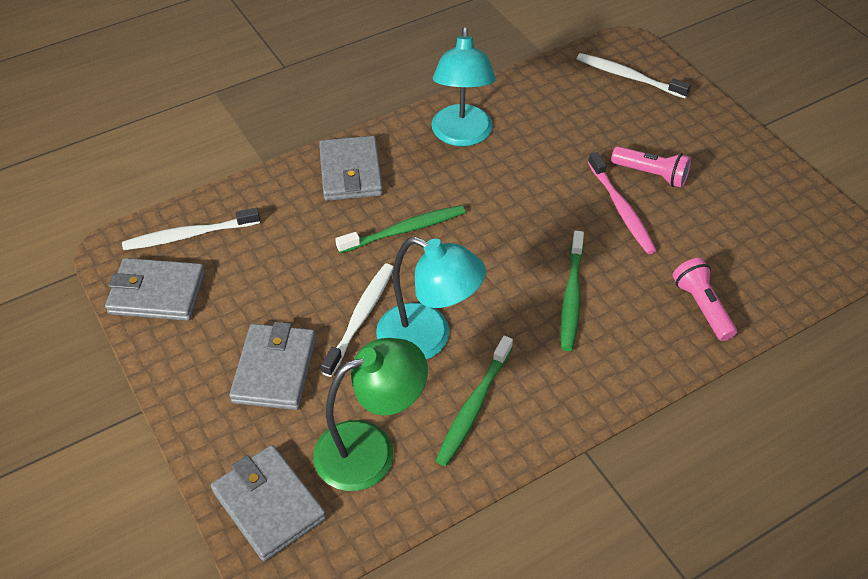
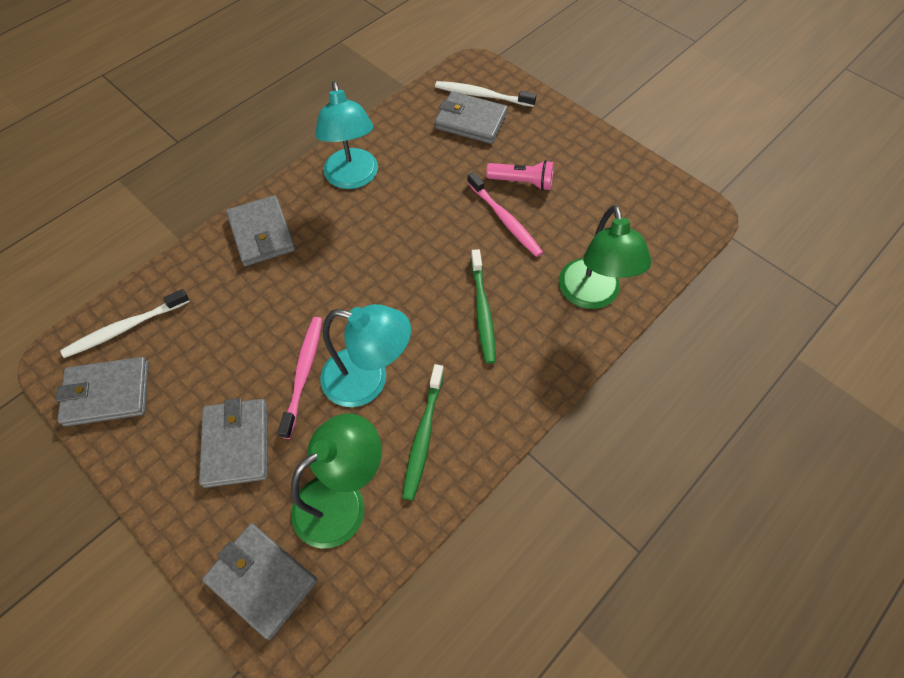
camera: 15 degrees left, 10 degrees up
white toothbrush [321,264,394,377] -> pink toothbrush [278,317,322,439]
green toothbrush [335,205,466,253] -> none
pink flashlight [673,258,737,341] -> green lamp [559,205,651,309]
none -> grey wallet [435,91,508,144]

